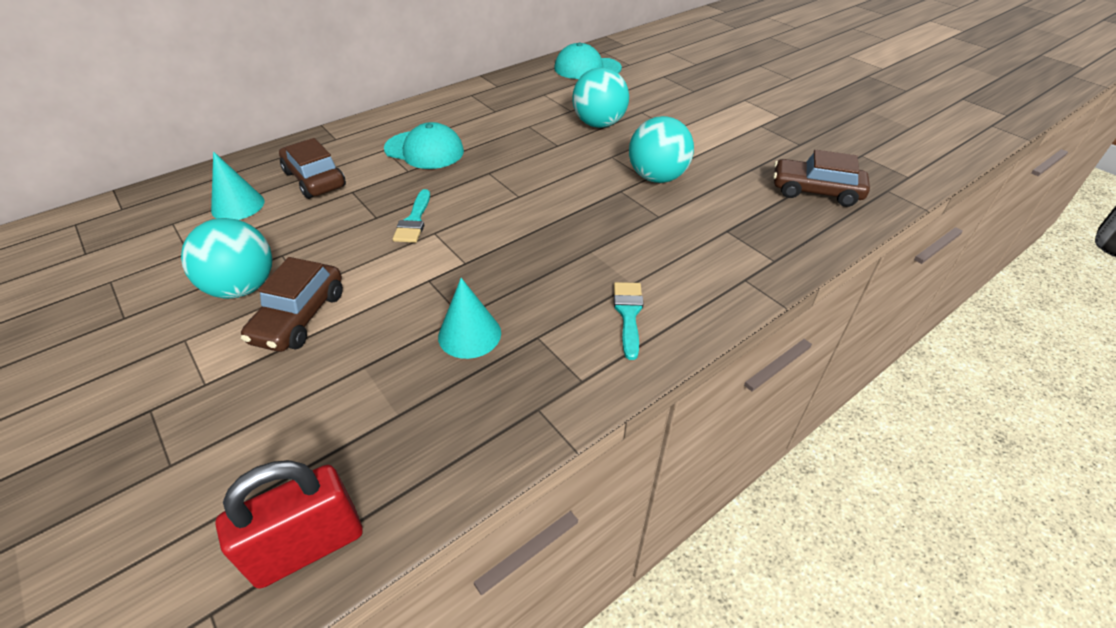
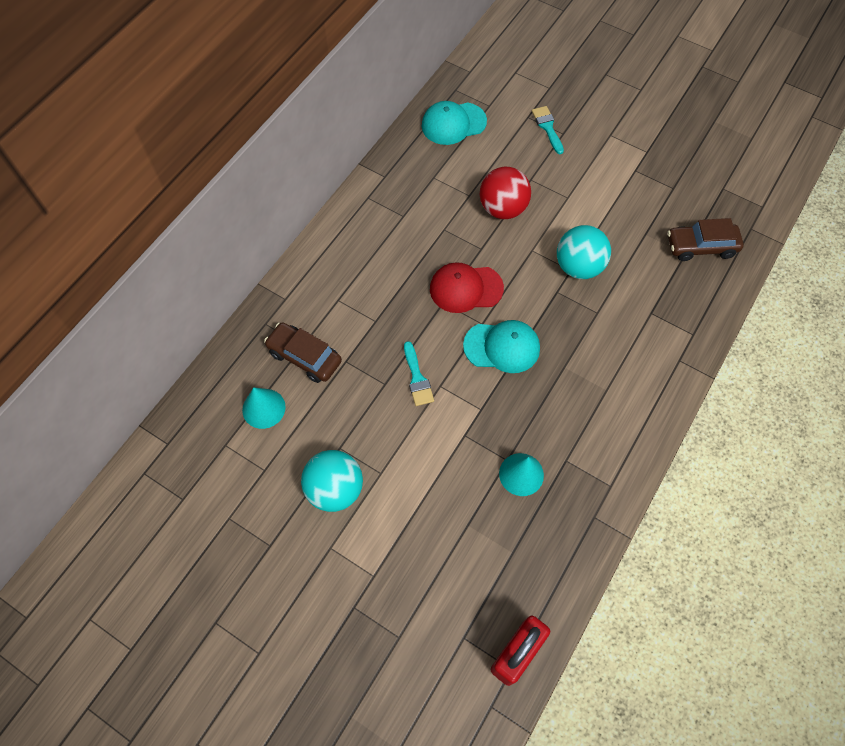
camera: 20 degrees left, 20 degrees up
brown car [241,257,343,352] -> none
turquoise cap [384,122,464,169] -> turquoise cap moved to [463,320,540,373]
turquoise ball [572,67,629,128] -> red ball [480,167,531,219]
turquoise brush [614,282,643,360] -> turquoise brush moved to [532,106,564,154]
none -> red cap [430,262,504,313]

